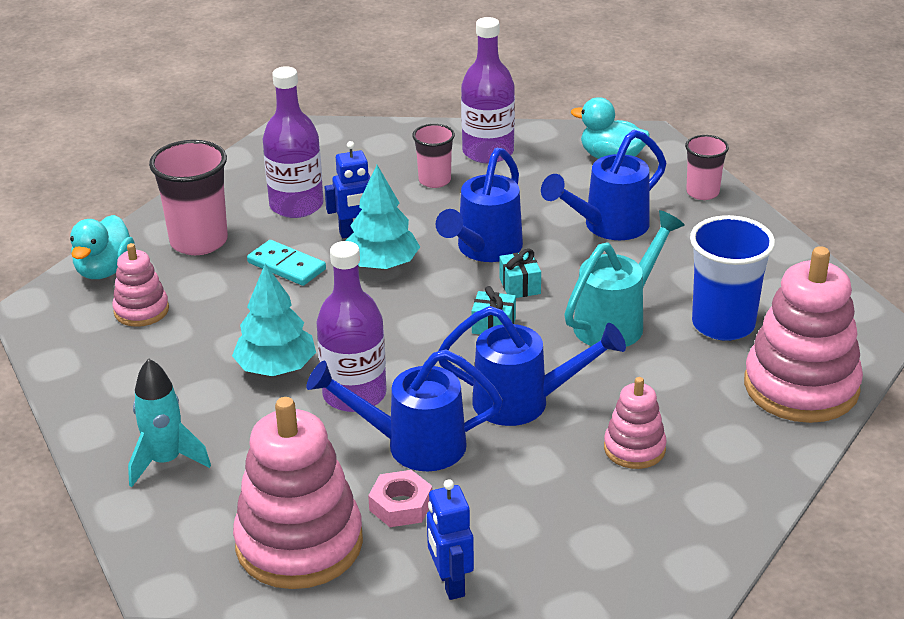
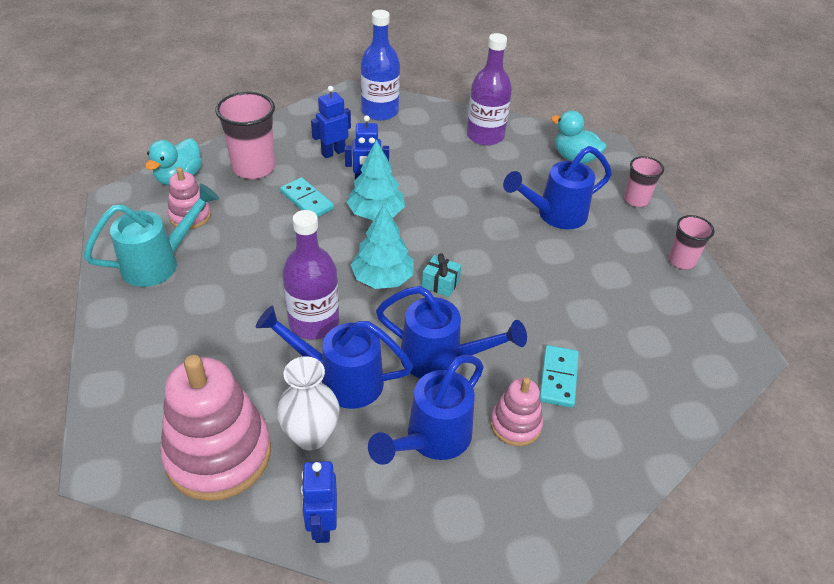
camera: 10 degrees right, 10 degrees up
turquoise rocket [128,359,211,487] -> none
turquoise tree [232,263,316,376] -> turquoise tree moved to [351,204,414,289]
purple bottle [263,66,324,218] -> blue robot [311,86,351,158]
pink nut [368,470,432,527] -> white vase [277,356,340,450]
pink cup [412,124,455,188] -> pink cup moved to [668,215,715,270]
blue watering can [436,147,523,262] -> blue watering can moved to [368,355,484,465]
turquoise gift [499,249,541,298] -> none
turquoise watering can [564,210,685,347] -> turquoise watering can moved to [84,184,219,287]
blue cup [690,215,775,341] -> none
pink stacking toy [744,246,863,423] -> none
none -> blue bottle [360,10,400,121]
none -> turquoise domino [540,345,579,408]

